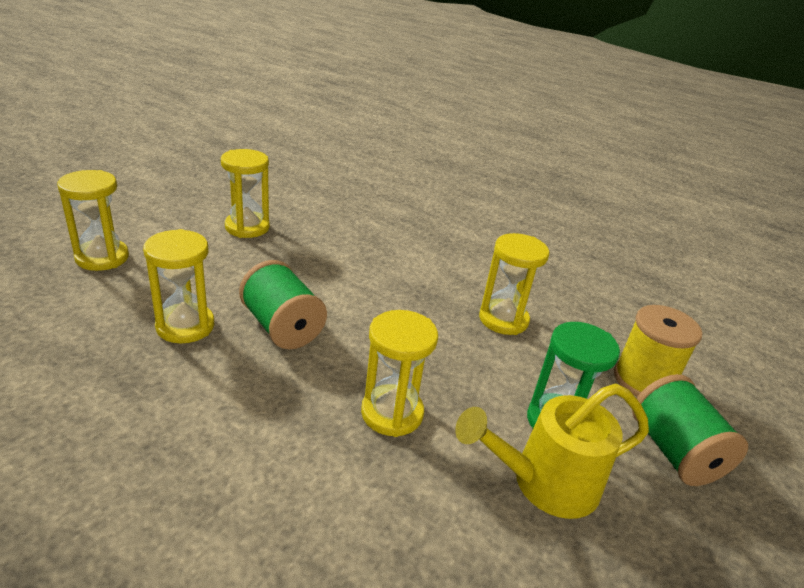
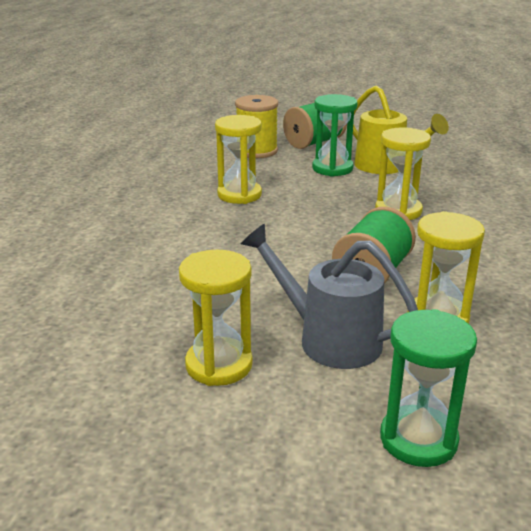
camera: 110 degrees left, 5 degrees down
yellow hourglass [57,170,129,271] -> green hourglass [380,309,477,467]
none -> grey watering can [241,224,418,369]

